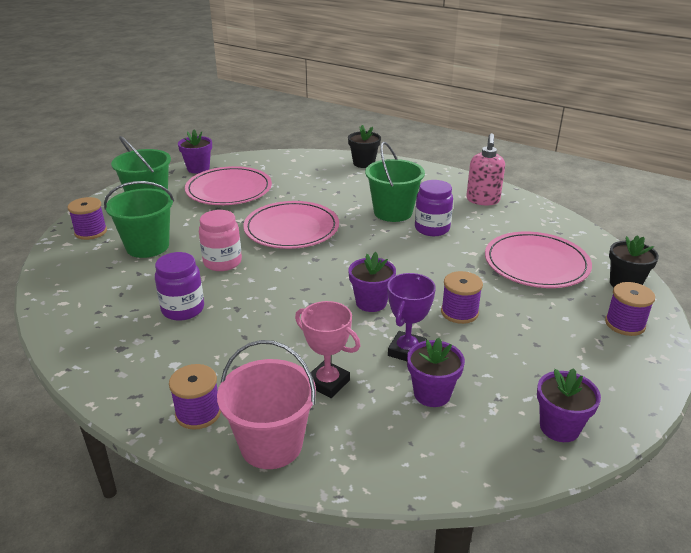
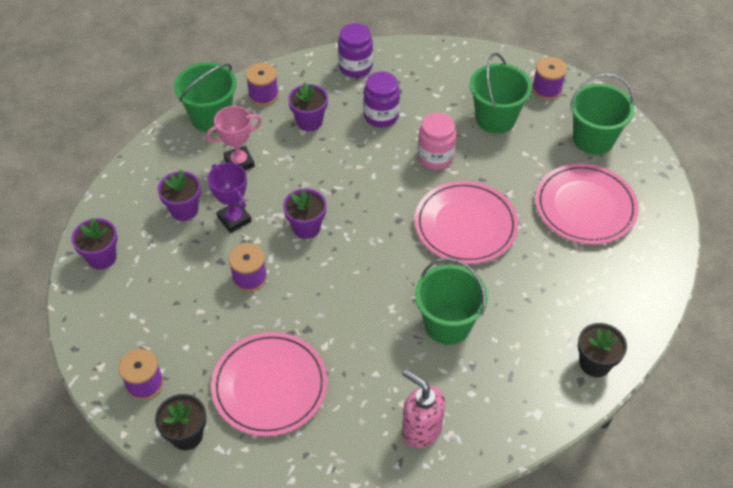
camera: 120 degrees right, 20 degrees up
purple flower pot [178,130,212,174] -> purple flower pot moved to [288,82,328,131]
pink bucket [217,340,316,469] -> green bucket [174,62,237,132]
purple jar [415,180,453,236] -> purple jar moved to [338,23,373,78]

